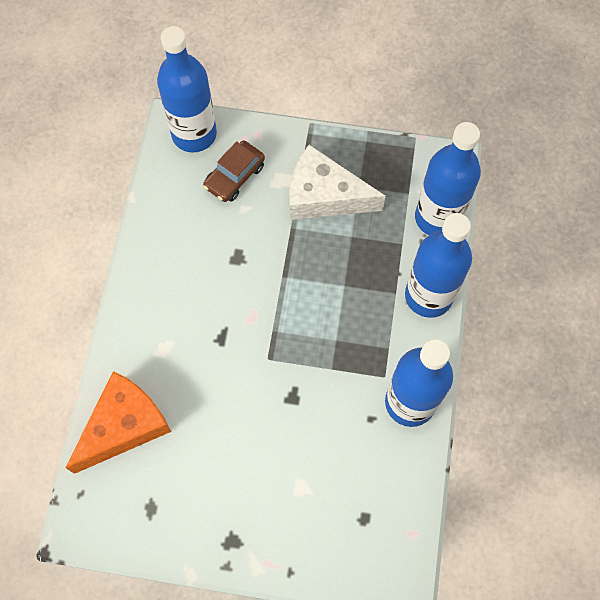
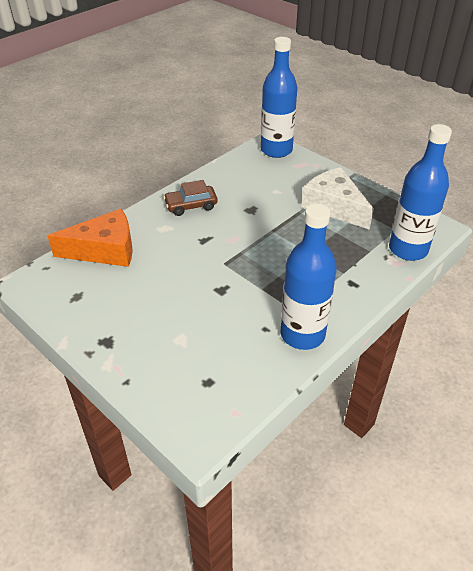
camera: 35 degrees right, 25 degrees down
brown car [203,141,265,202] -> brown car moved to [163,180,218,216]
blue bottle [405,213,472,318] -> none

